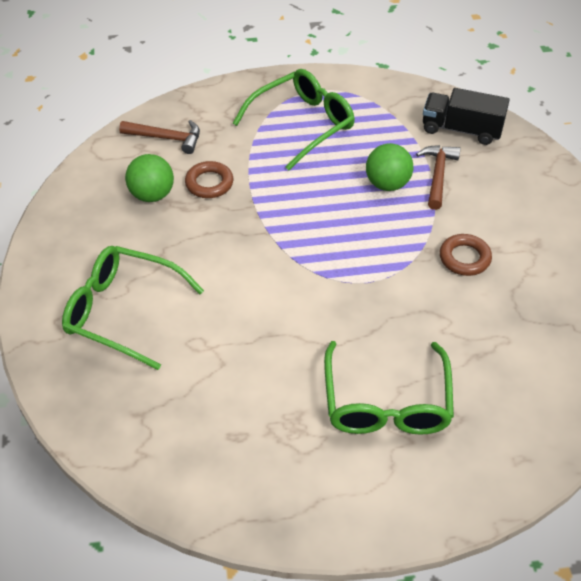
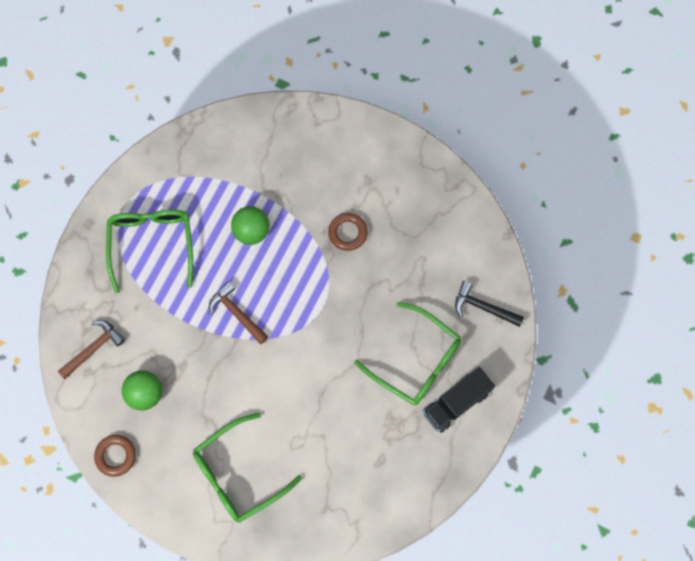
camera: 55 degrees left, 25 degrees up
brown ring [185,161,233,198] -> brown ring moved to [94,435,136,477]
brown hammer [416,145,460,210] -> brown hammer moved to [209,281,268,344]
black truck [423,88,509,145] -> black truck moved to [423,367,495,433]
none -> black hammer [455,281,524,327]

